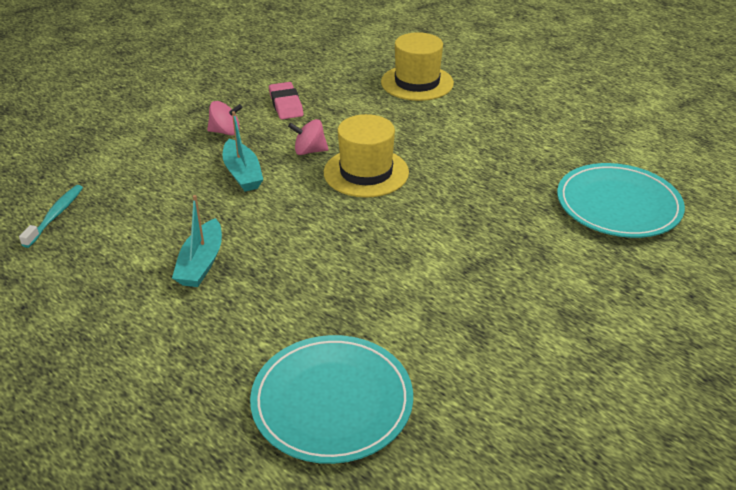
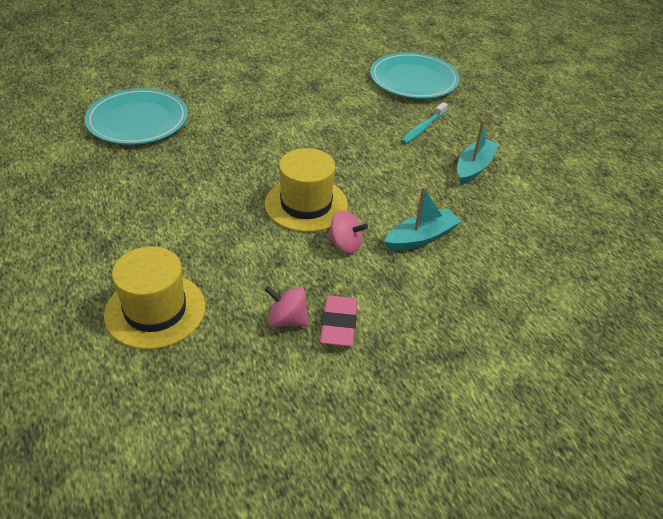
camera: 160 degrees left, 5 degrees up
turquoise toothbrush [19,185,83,248] -> turquoise toothbrush moved to [401,102,448,144]
pink spinning top [207,101,242,136] -> pink spinning top moved to [265,286,309,327]
turquoise boat [223,111,263,191] -> turquoise boat turned 60 degrees clockwise [384,187,462,251]

